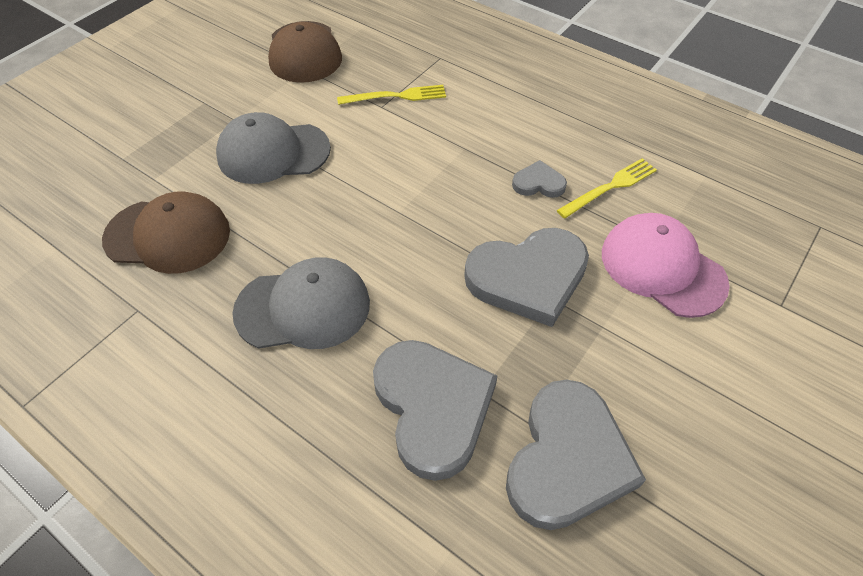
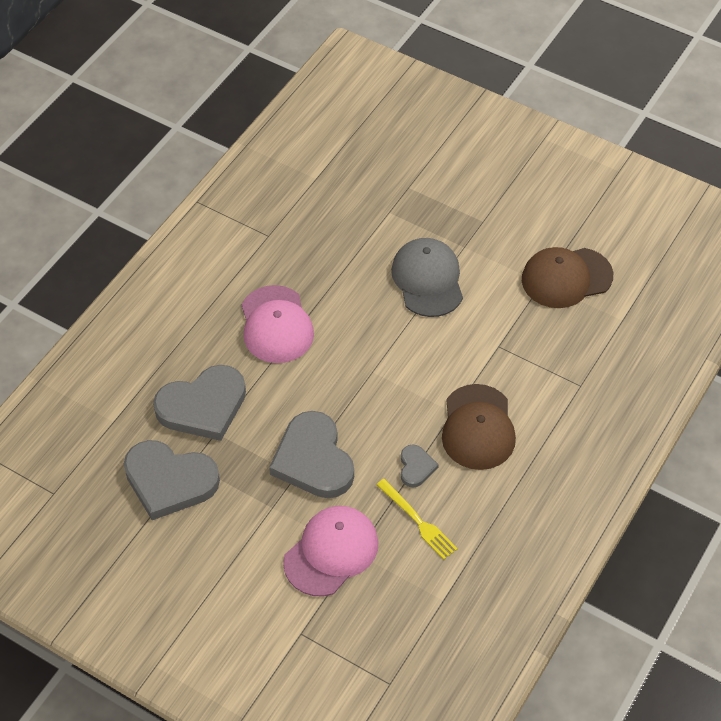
camera: 85 degrees right, 0 degrees up
brown cap [102,191,230,274] -> brown cap moved to [442,384,516,470]
grey cap [232,258,370,349] -> pink cap [242,285,314,363]
yellow fork [337,85,446,105] -> none

